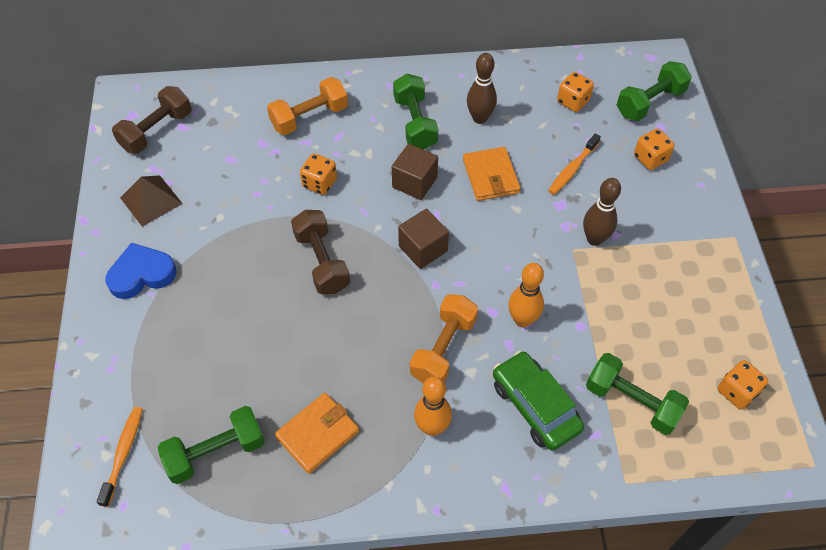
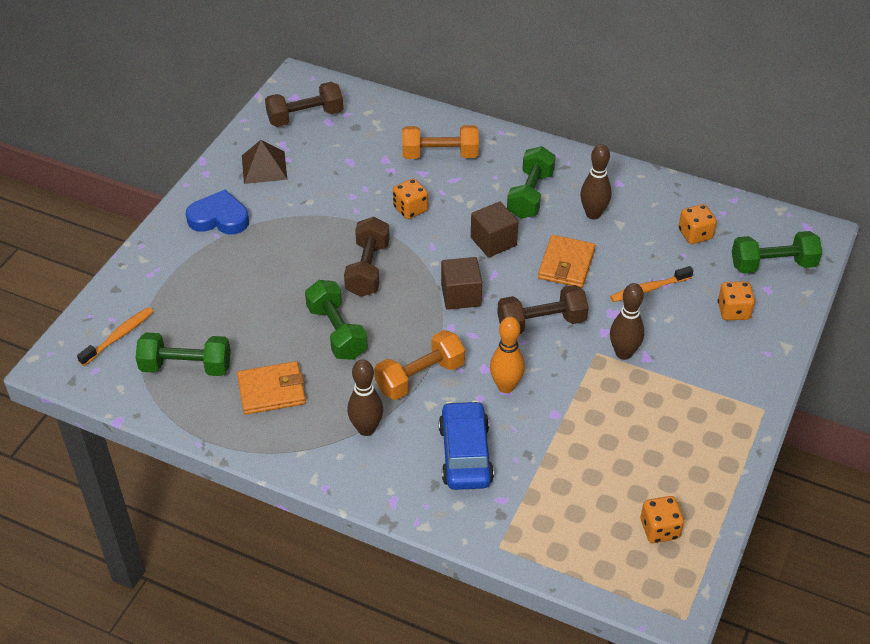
camera: 30 degrees right, 10 degrees down
orange bowling pin [414,376,452,436] -> brown bowling pin [347,359,383,436]
green car [493,351,584,451] -> blue car [439,400,494,490]
green dumbbell [586,353,689,435] -> green dumbbell moved to [305,280,368,360]
none -> brown dumbbell [497,285,589,334]

